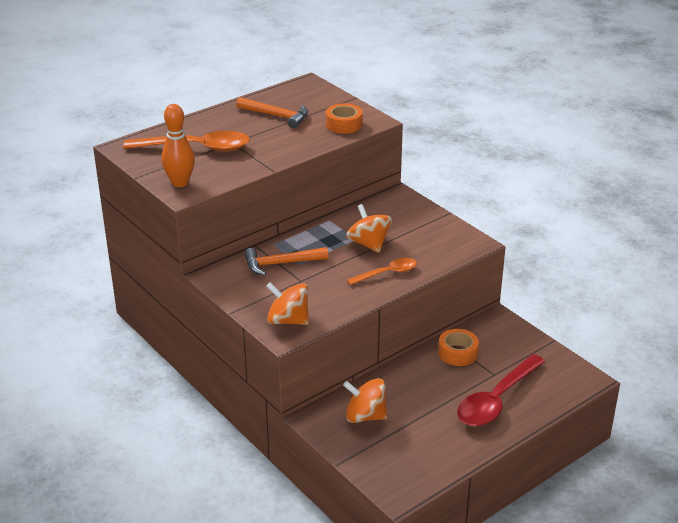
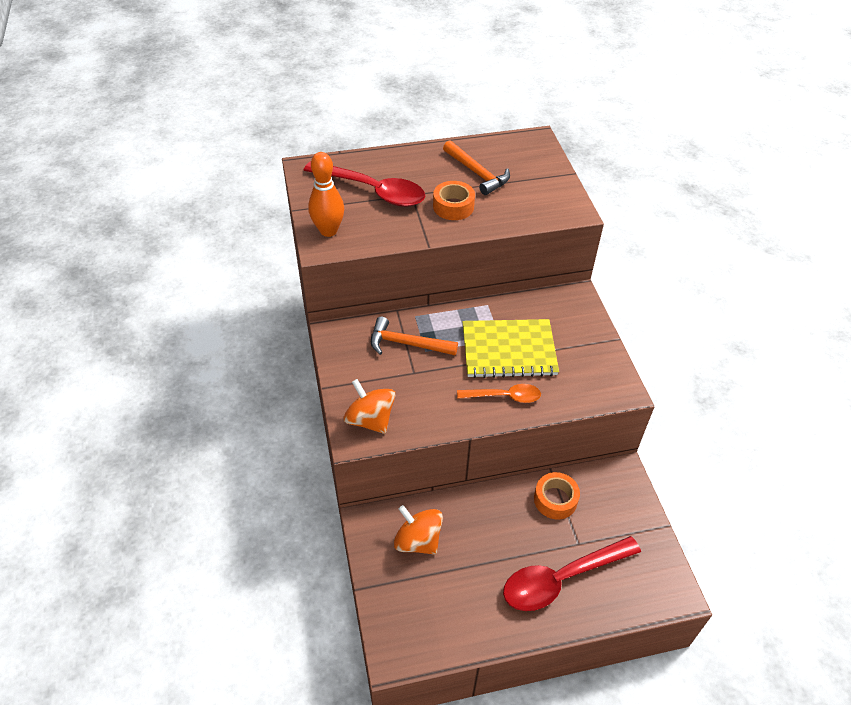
camera: 25 degrees right, 15 degrees up
orange spoon [123,131,250,151] -> red spoon [303,161,425,207]
orange tape [326,103,363,134] -> orange tape moved to [433,181,475,220]
orange spinning top [346,204,392,253] -> yellow notebook [462,319,559,378]

